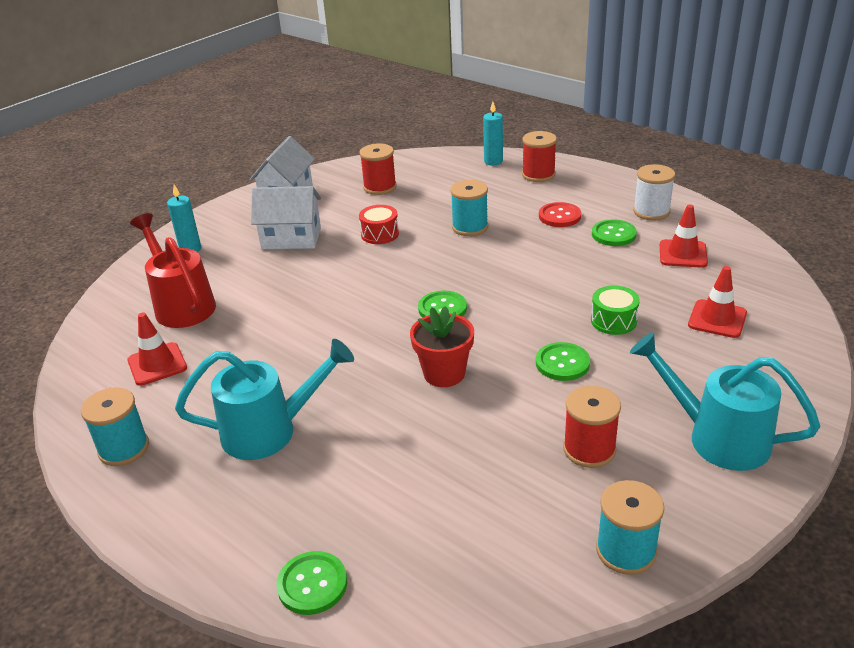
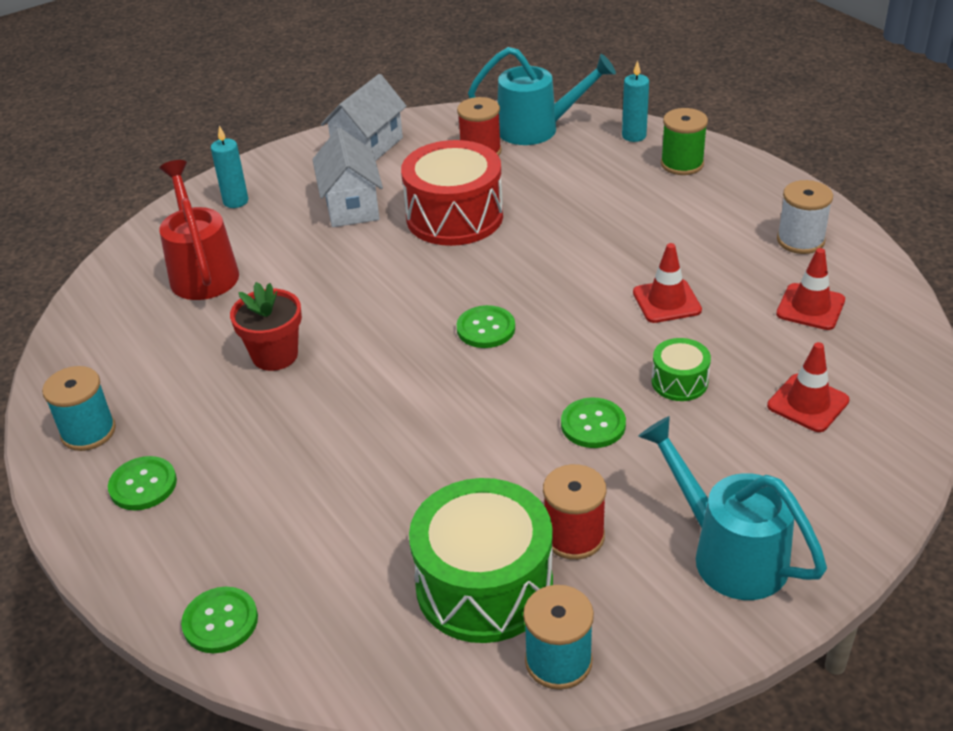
camera: 15 degrees right, 5 degrees up
red traffic cone [127,313,187,386] -> red traffic cone moved to [633,243,702,323]
turquoise watering can [175,339,354,460] -> turquoise watering can moved to [468,47,616,145]
white house [251,186,321,249] -> white house turned 60 degrees clockwise [312,128,383,227]
red drum [359,205,399,244] -> red drum [401,140,503,246], size x2.08
red flower pot [410,306,474,387] -> red flower pot moved to [230,282,302,371]
turquoise spool [450,180,488,236] -> none
red spool [522,131,557,182] -> green spool [661,108,708,175]
red button [539,202,581,227] -> none
green button [592,219,637,246] -> green button moved to [108,456,177,510]
none -> green drum [409,478,553,643]

